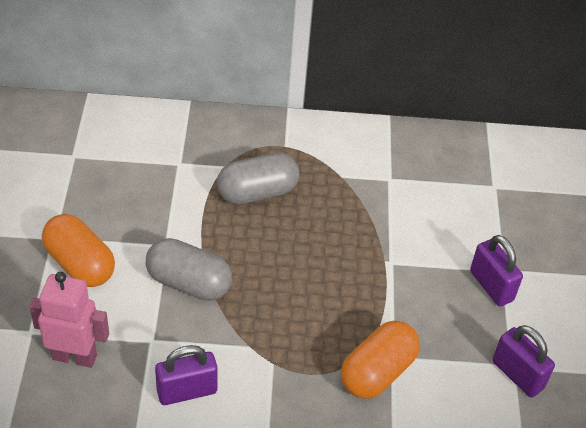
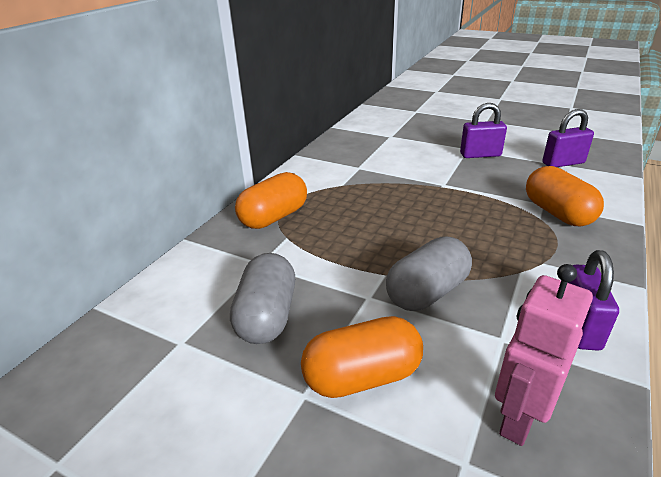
camera: 60 degrees left, 15 degrees down
grey capsule [217,153,299,205] -> grey capsule moved to [230,253,295,344]
none -> orange capsule [235,172,307,229]

